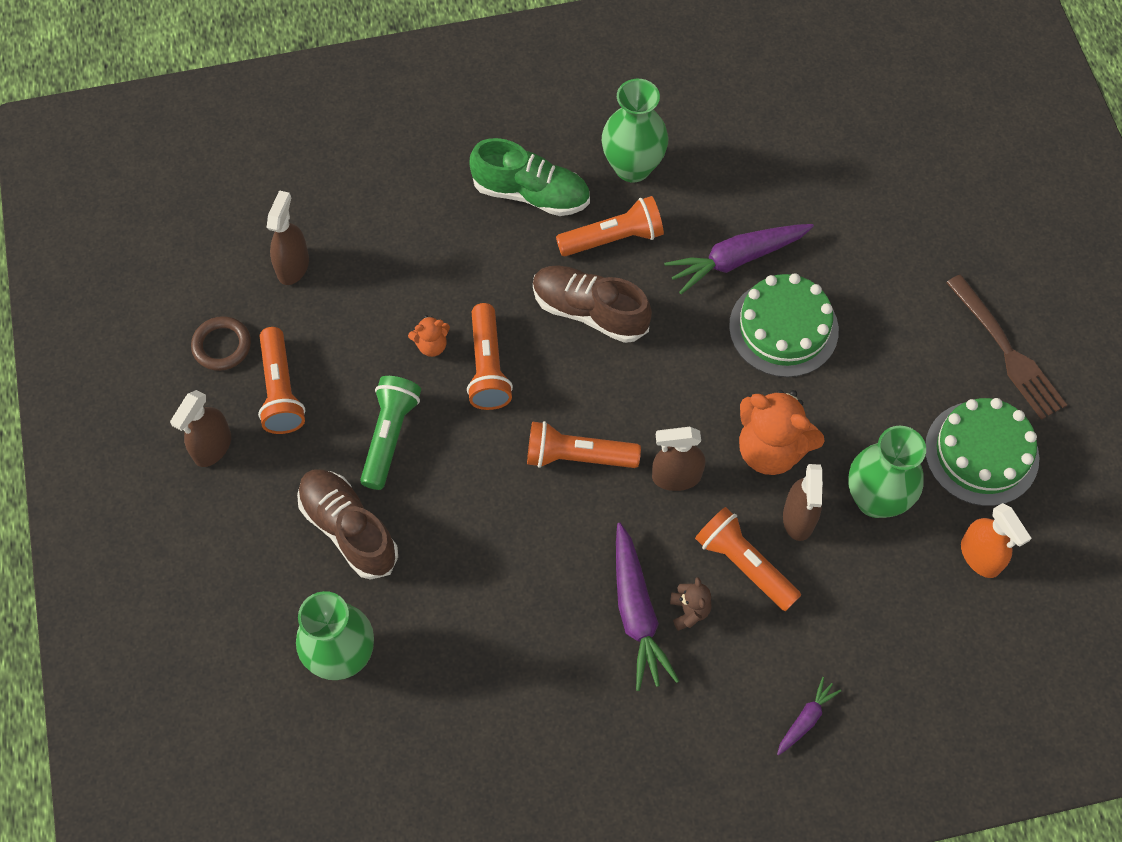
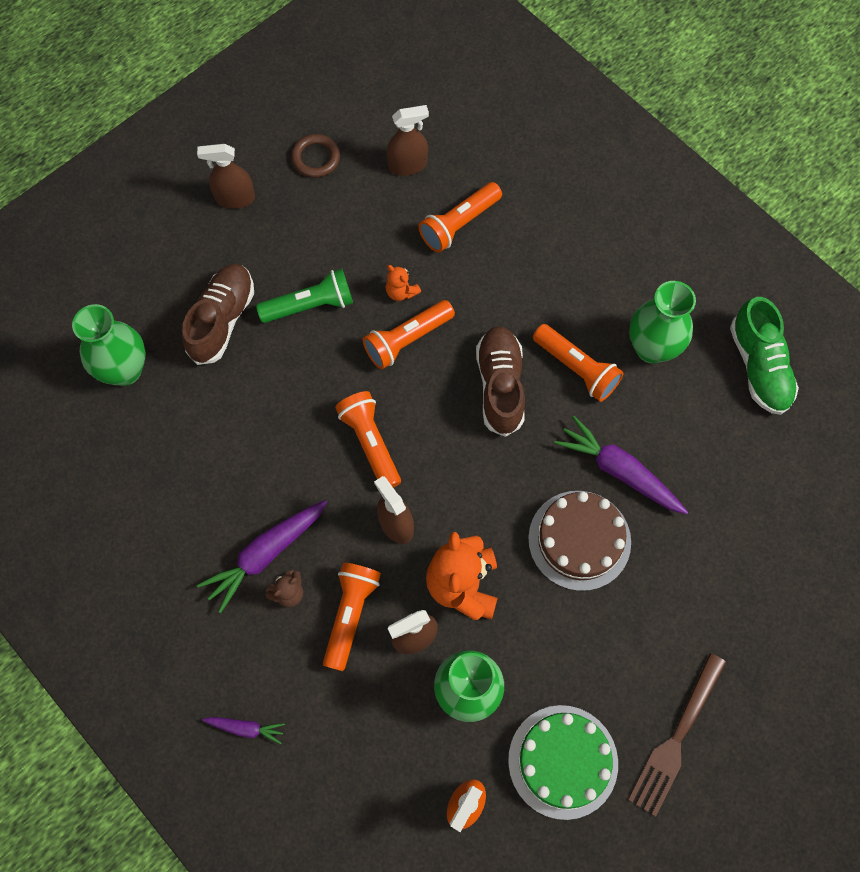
camera: 60 degrees right, 5 degrees up
orange flashlight [258,327,305,434] -> orange flashlight moved to [419,182,502,253]
green shoe [469,138,590,216] -> green shoe moved to [730,297,799,415]
green cake [729,273,839,377] -> brown cake [528,491,631,591]

